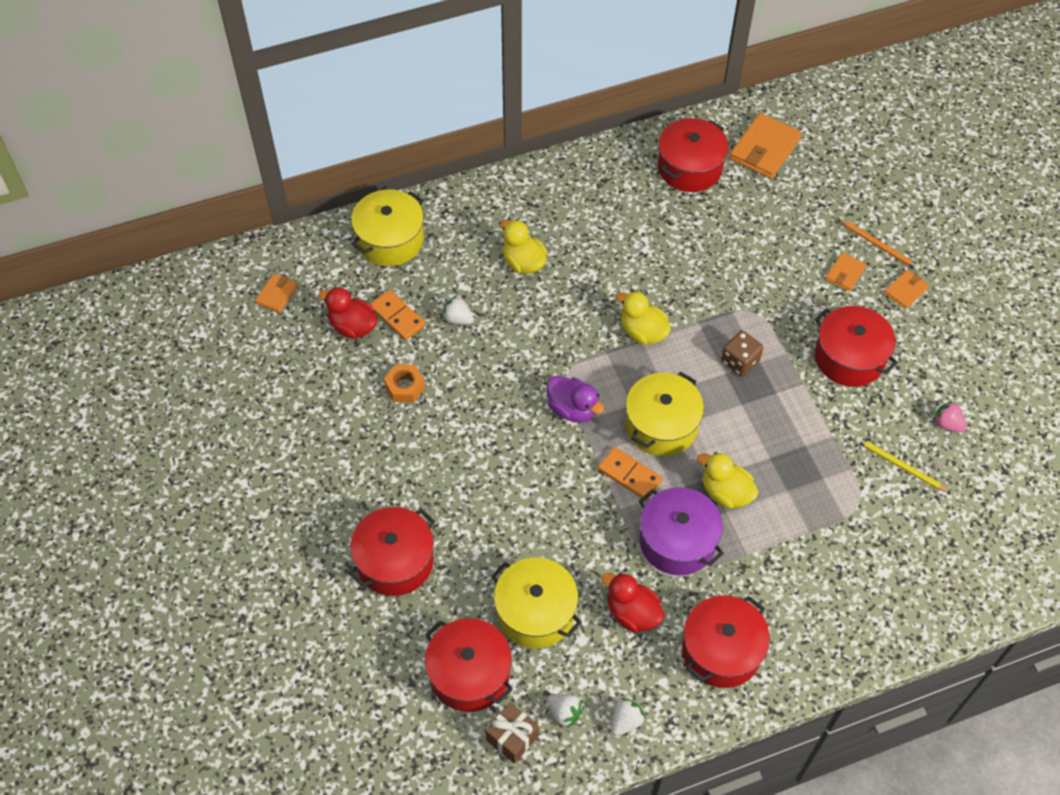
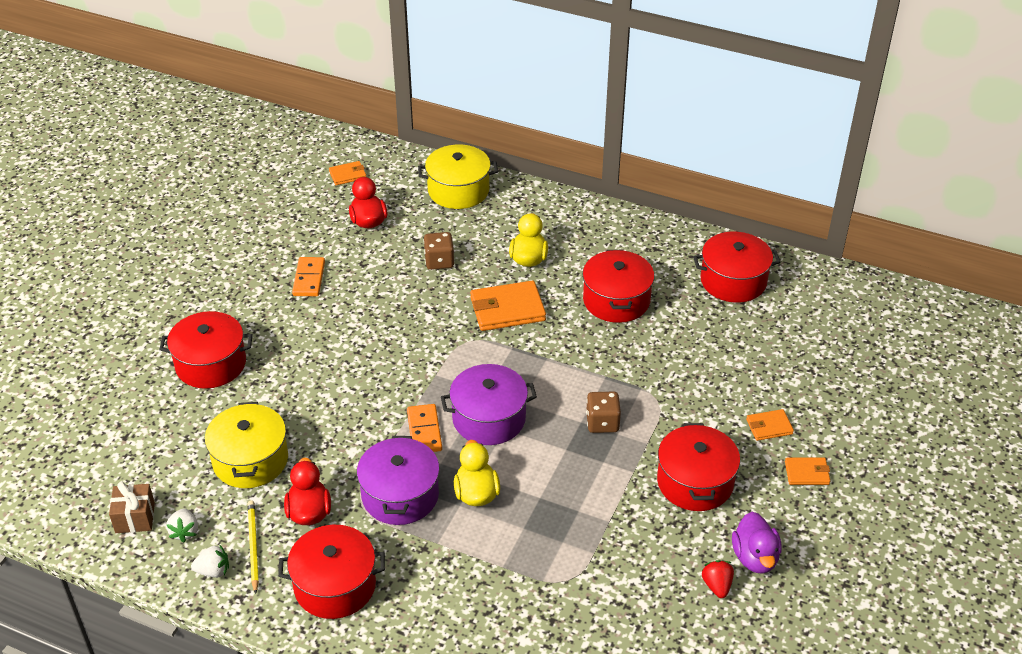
camera: 45 degrees right, 15 degrees down
orange domino [370,290,426,340] -> orange domino moved to [292,257,325,296]
orange nut [384,364,425,402] -> none
red pot [425,618,513,712] -> red pot moved to [583,250,654,323]
white strawberry [442,296,474,325] -> brown dice [424,232,454,270]
purple duck [547,376,604,423] -> purple duck moved to [732,512,781,574]
yellow duck [616,291,671,345] -> none
yellow pot [625,372,704,456] -> purple pot [441,364,537,445]
orange wallet [729,113,802,179] -> orange wallet moved to [470,281,546,331]
orange pencil [837,218,920,271] -> none
yellow pencil [855,436,951,493] -> yellow pencil moved to [248,501,259,594]
pink strawberry [933,401,967,432] -> red strawberry [702,560,734,598]

